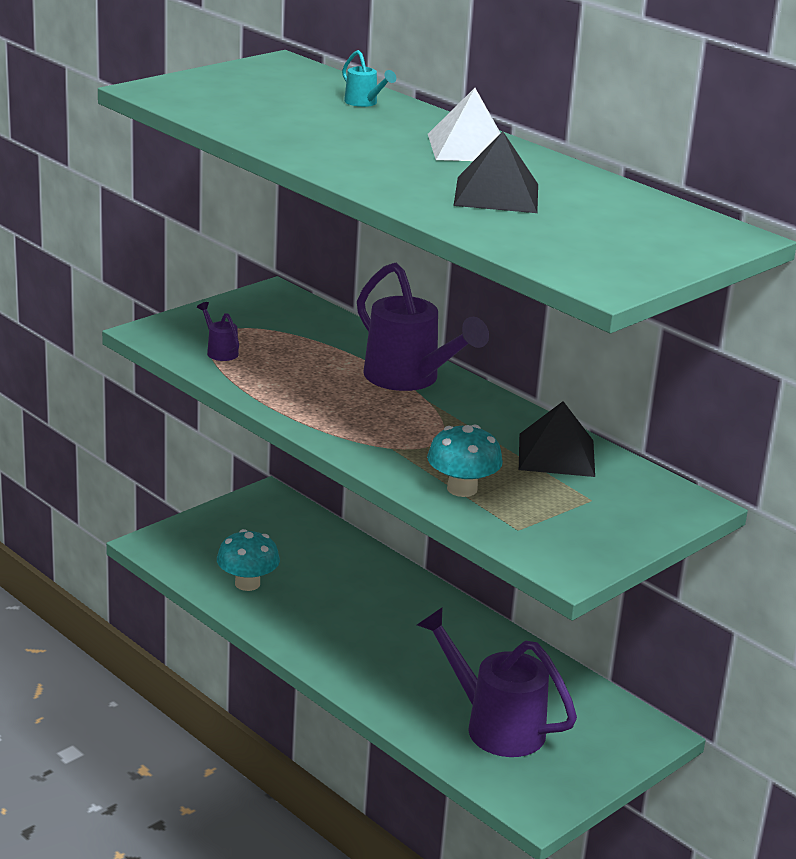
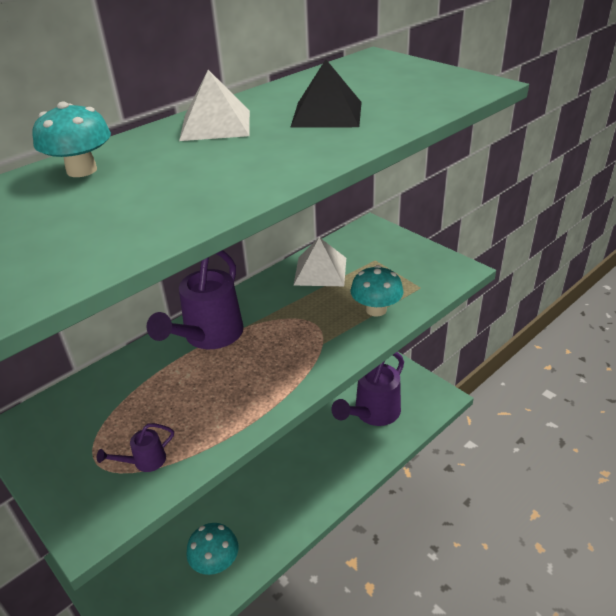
camera: 85 degrees left, 10 degrees up
turquoise watering can [342,50,396,107] -> turquoise mushroom [32,101,111,177]
purple watering can [357,263,489,391] -> purple watering can turned 150 degrees clockwise [147,250,244,349]
black pyramid [519,401,595,477] -> white pyramid [293,237,346,286]

